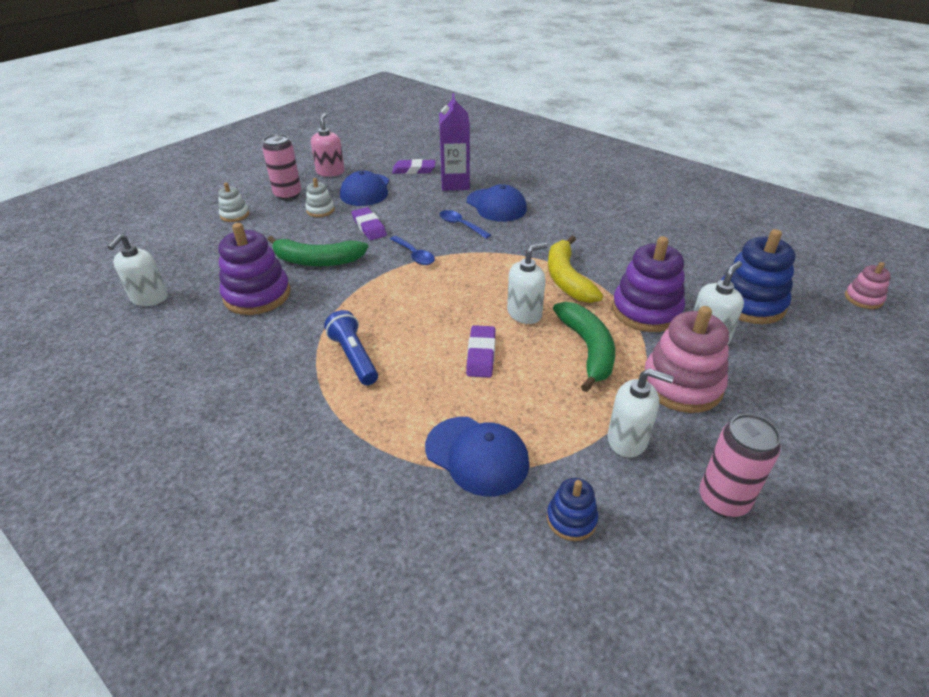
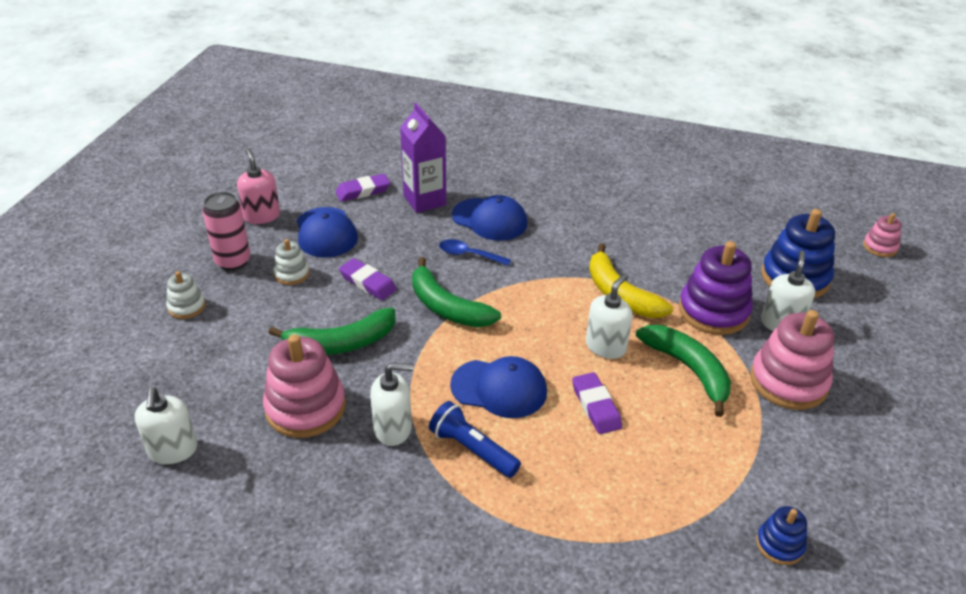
camera: 25 degrees left, 0 degrees up
purple stacking toy [218,223,291,315] -> pink stacking toy [263,334,346,438]
blue spoon [390,236,435,265] -> green banana [412,257,501,327]
blue cap [425,417,529,497] -> blue cap moved to [450,356,547,418]
white soap dispenser [608,368,674,457] -> white soap dispenser moved to [370,363,414,446]
pink can [699,414,781,517] -> none

